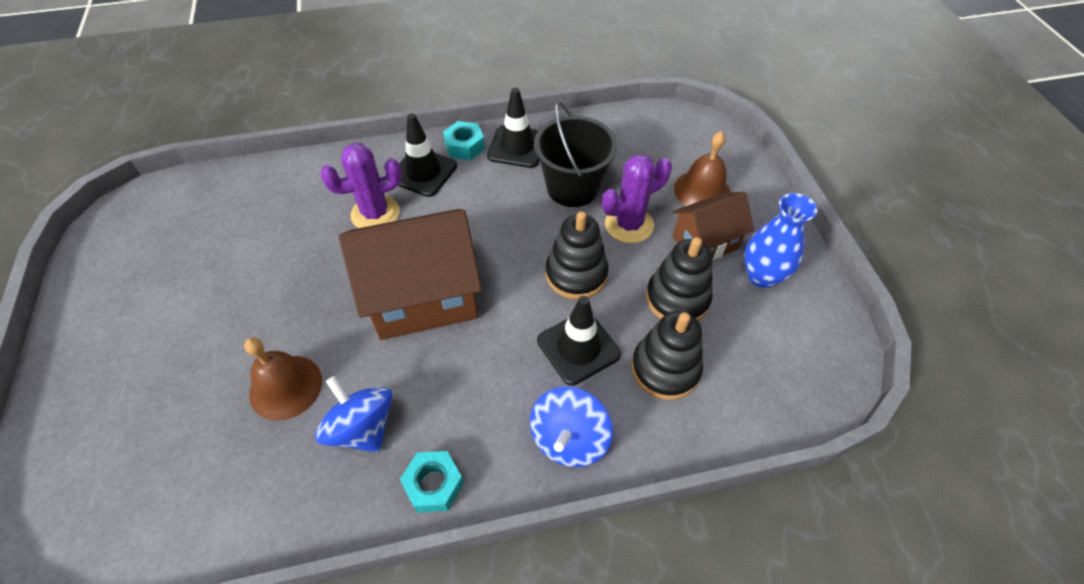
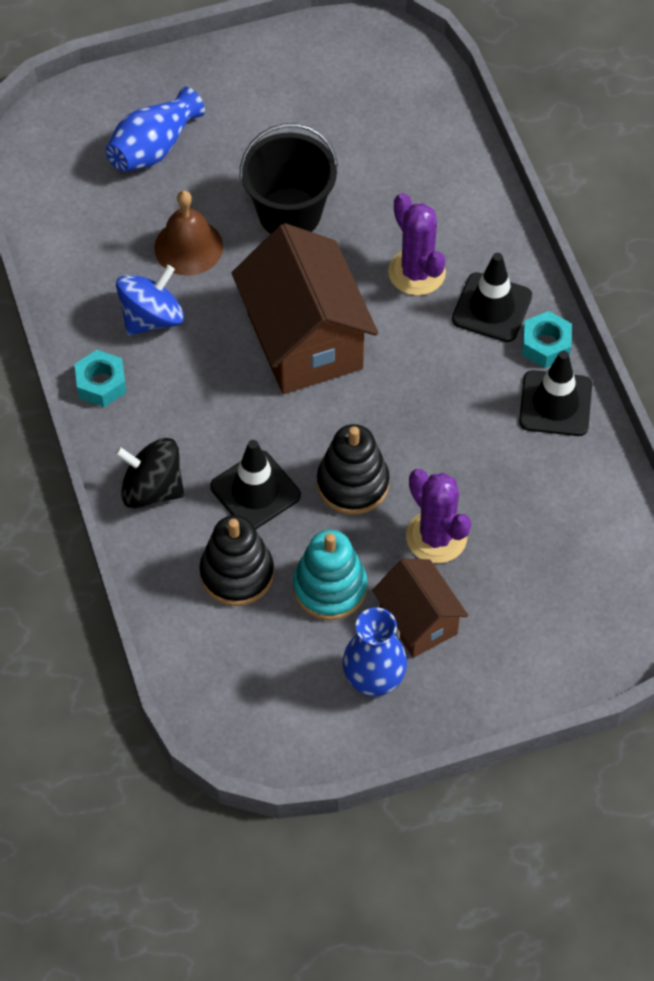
camera: 85 degrees right, 5 degrees up
blue spinning top [530,387,613,467] -> black spinning top [115,438,184,508]
black bucket [534,102,618,207] -> black bucket moved to [240,123,338,234]
black stacking toy [646,237,713,321] -> turquoise stacking toy [293,530,367,620]
brown bell [674,132,731,206] -> none
none -> blue vase [106,87,205,172]

